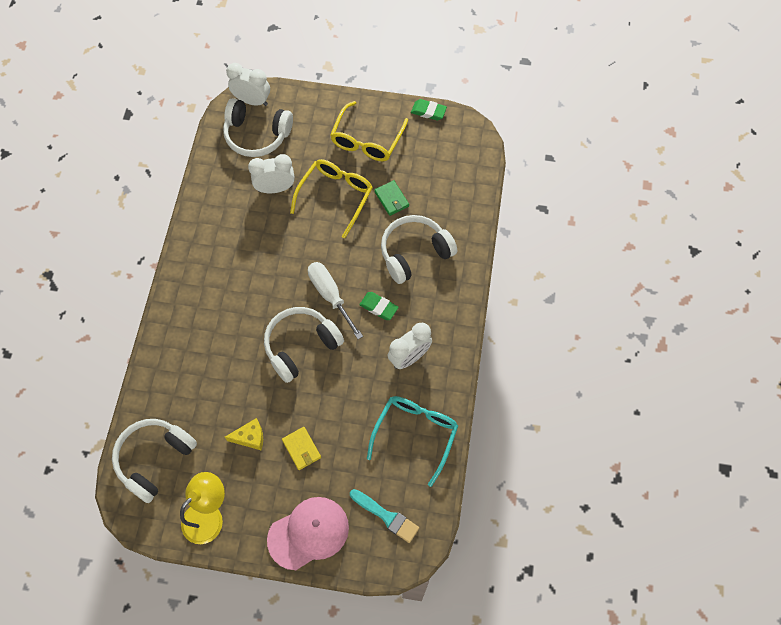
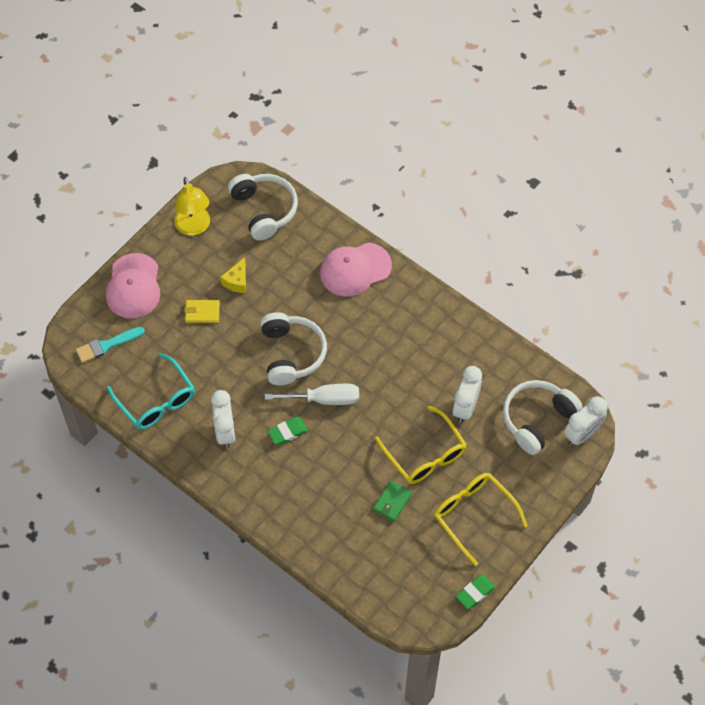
camera: 120 degrees right, 5 degrees down
green wallet [374,180,409,216] -> green wallet turned 60 degrees counterclockwise [373,481,412,522]
white headphones [381,215,457,284] -> none
none -> pink cap [320,243,392,297]

